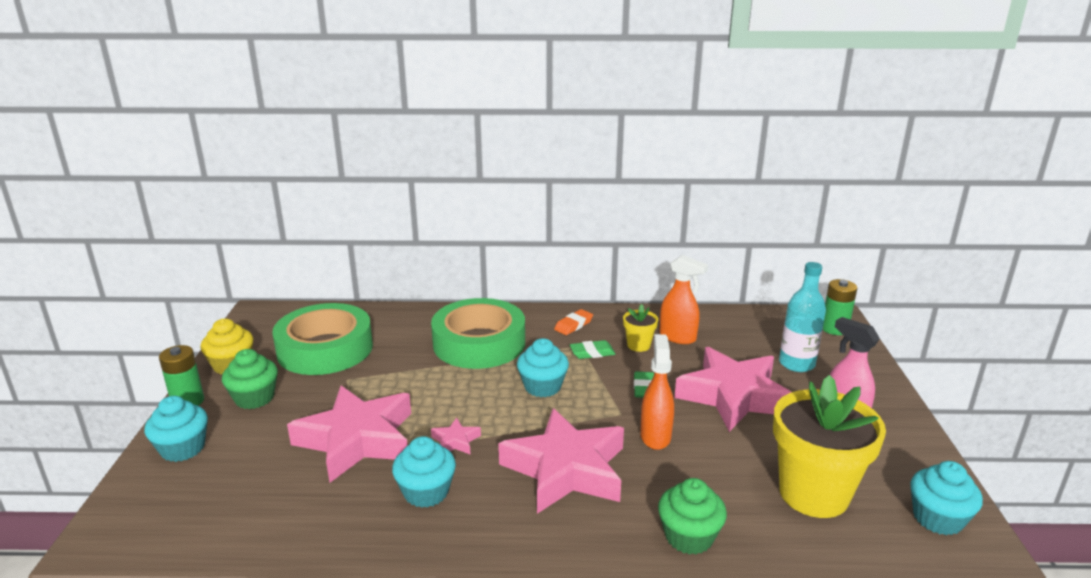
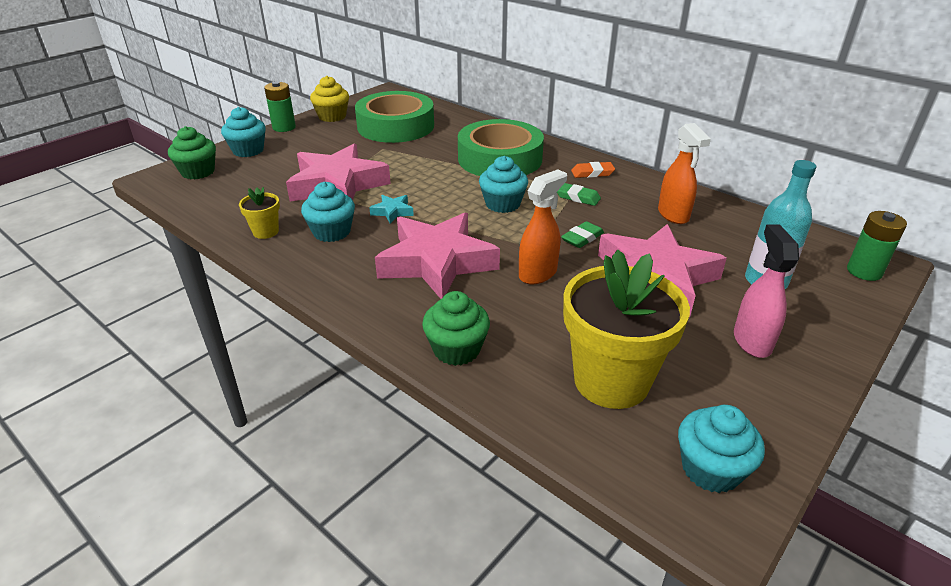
camera: 40 degrees right, 10 degrees up
green cupcake [222,349,278,409] -> green cupcake moved to [168,126,216,179]
pink star [431,418,481,455] -> turquoise star [369,195,414,223]
yellow flower pot [623,304,658,352] -> yellow flower pot moved to [239,187,280,239]

